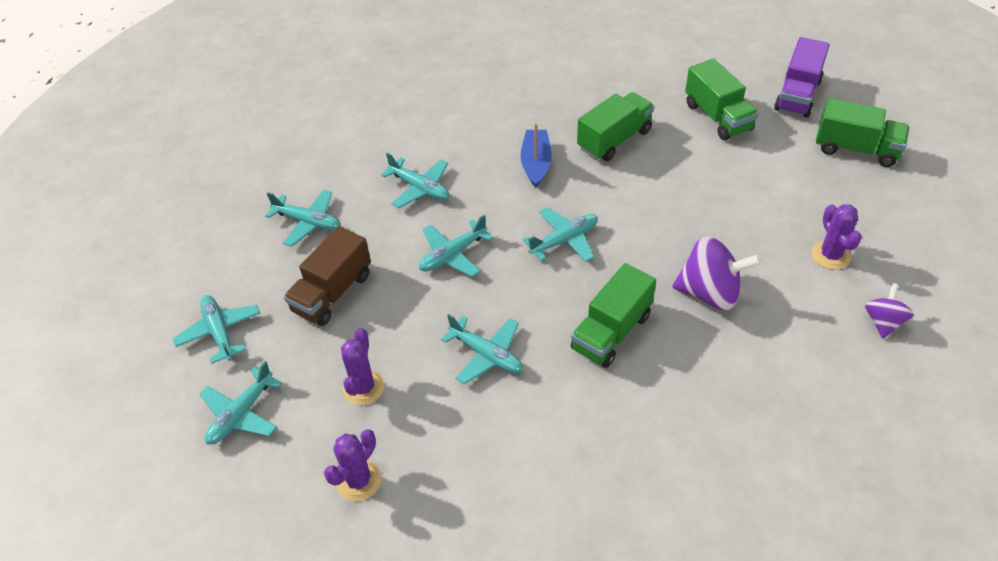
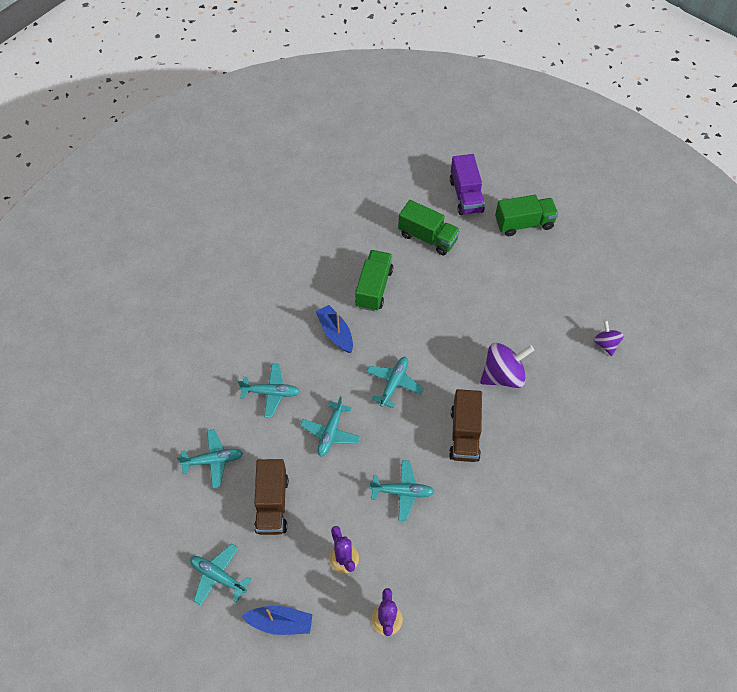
camera: 35 degrees left, 10 degrees up
turquoise plane [199,361,282,445] -> blue boat [241,606,312,635]
green truck [571,263,656,368] -> brown truck [449,389,482,462]
purple cactus [811,204,862,270] -> none

